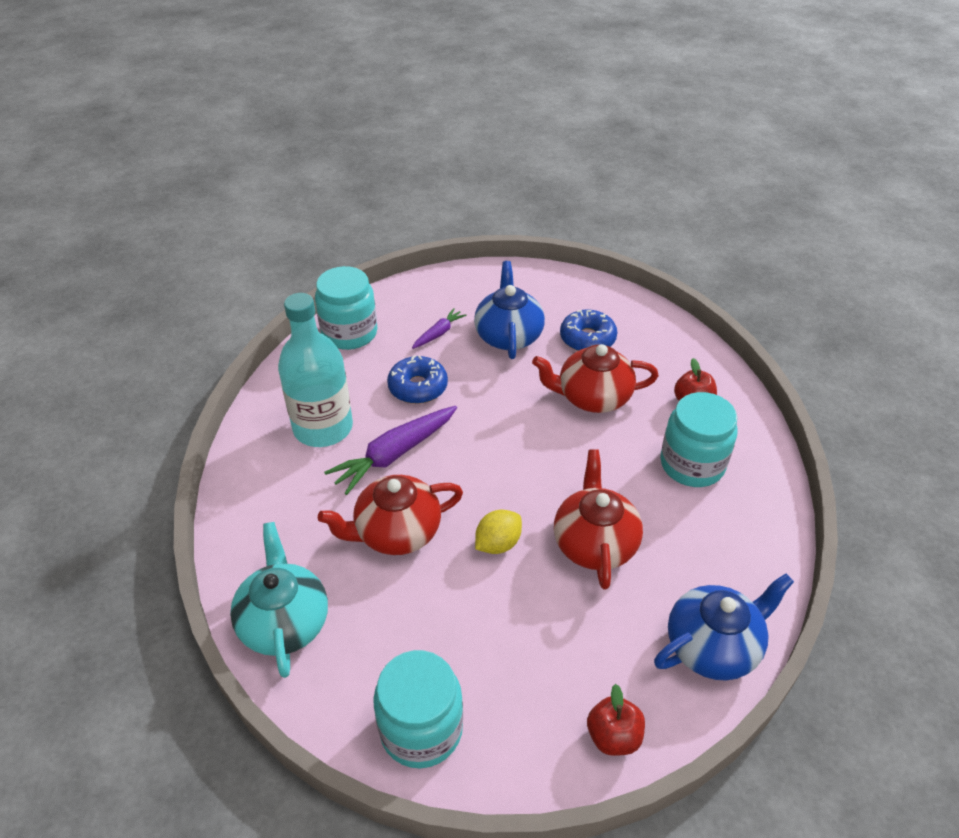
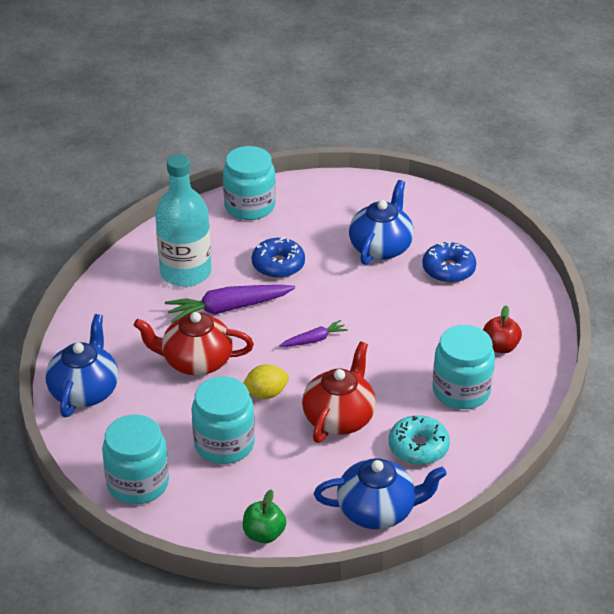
camera: 25 degrees right, 5 degrees down
turquoise teapot [230,522,328,678] -> blue teapot [46,314,118,417]
purple carrot [412,308,466,349] -> purple carrot moved to [279,320,348,347]
red teapot [532,344,659,413] -> none
red apple [587,684,645,756] -> green apple [243,489,286,543]
none -> turquoise jar [192,376,255,464]
none -> turquoise donut [389,415,450,465]

